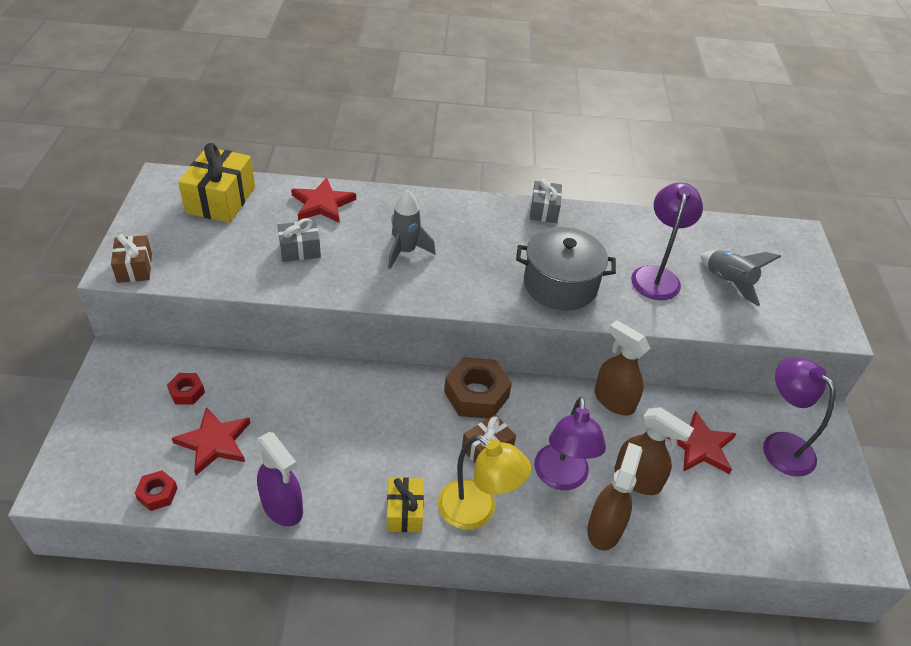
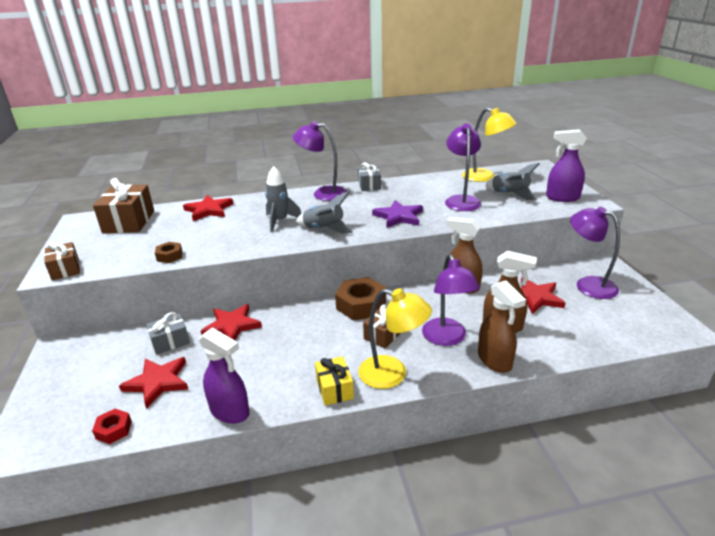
camera: 10 degrees left, 15 degrees down
red nut [167,373,205,404] -> none
yellow gift [178,143,255,223] -> brown gift [93,178,154,234]
grey gift [278,218,321,262] -> grey gift moved to [146,312,190,355]
grey pot [516,227,616,310] -> purple star [372,200,423,228]
brown spray bottle [587,443,643,551] -> brown spray bottle turned 150 degrees clockwise [478,280,526,373]
none -> brown nut [155,242,183,263]
none -> red star [201,304,262,340]
none -> purple lamp [293,121,347,201]
none -> grey rocket [296,192,353,234]
none -> yellow lamp [462,108,517,182]
none -> purple spray bottle [546,129,587,202]

